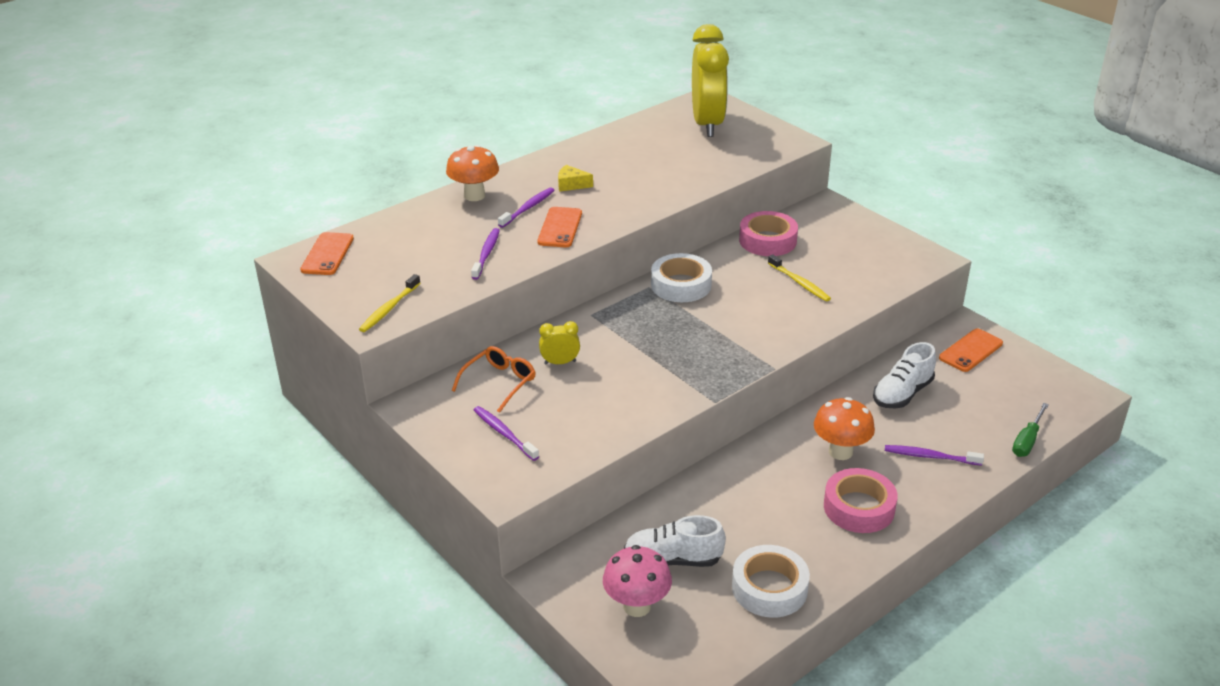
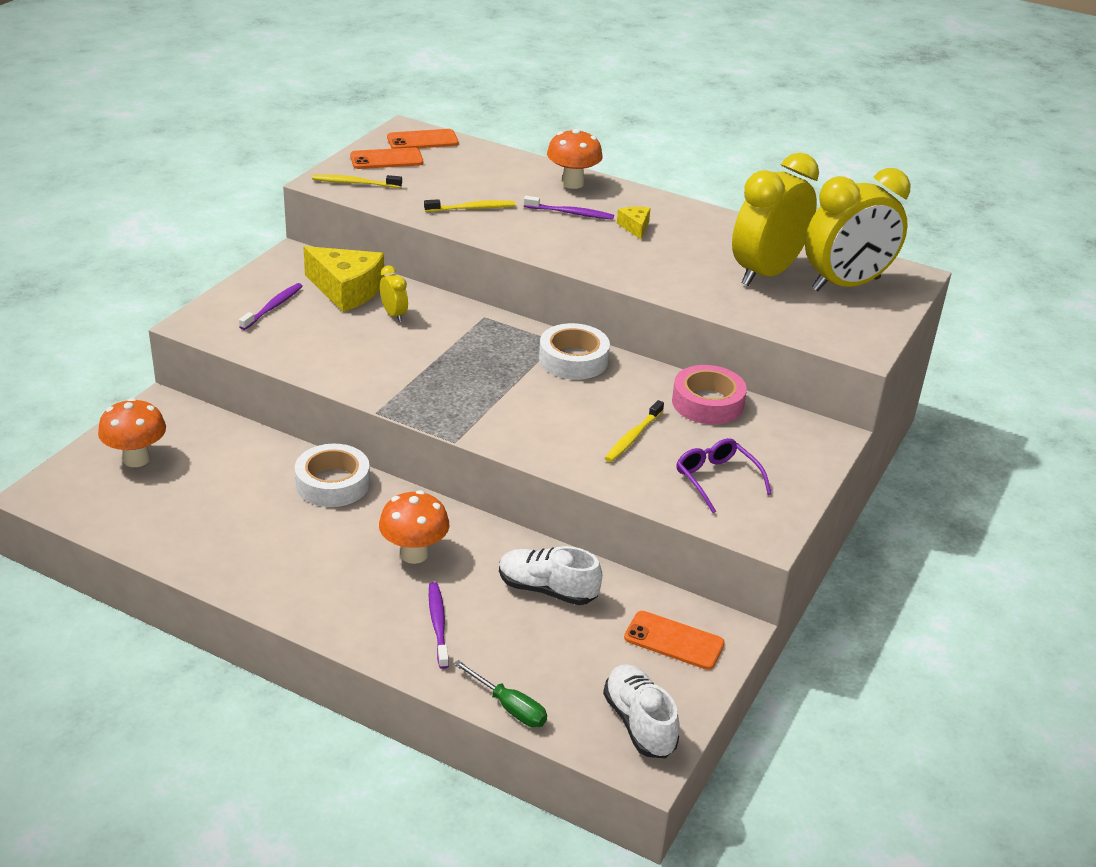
camera: 65 degrees right, 0 degrees up
orange glasses [452,346,535,413] -> yellow cheese [303,246,384,312]
purple toothbrush [471,228,500,280] -> yellow toothbrush [424,199,516,212]
orange phone [537,207,582,248] -> orange phone moved to [350,148,423,169]
pink mushroom [603,545,672,617] -> orange mushroom [98,398,166,467]
white shoe [624,515,726,567] -> white shoe moved to [603,664,680,758]
white tape [732,545,810,618] -> white tape moved to [295,444,370,507]
pink tape [824,468,898,533] -> none
green screwdriver [1012,403,1049,457] -> green screwdriver turned 150 degrees counterclockwise [453,660,547,728]
none -> purple glasses [676,438,772,513]
none -> yellow clock [732,152,819,286]

